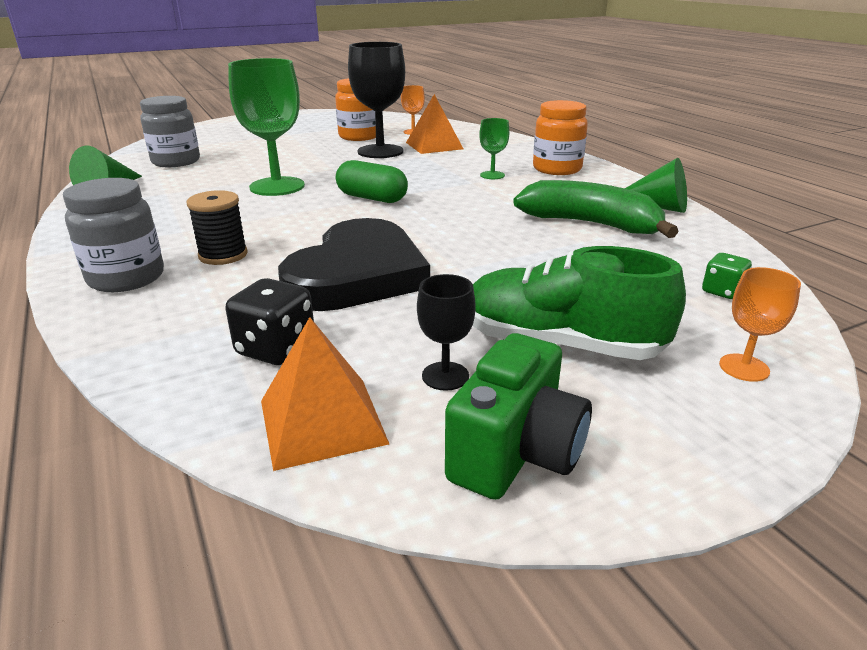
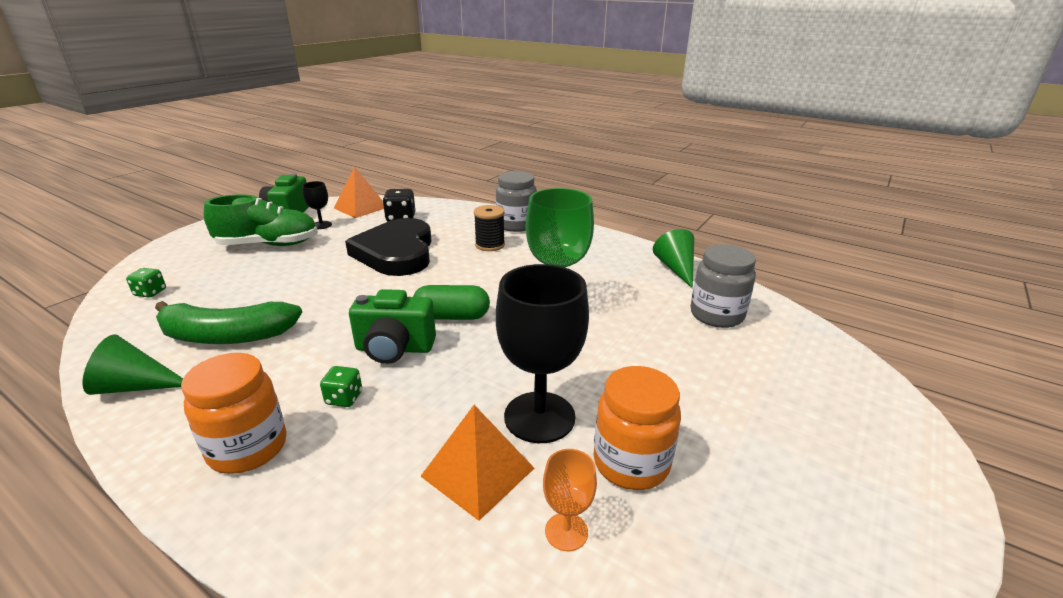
camera: 150 degrees right, 0 degrees up
green goblet [479,118,509,179] -> green dice [320,366,362,407]
orange goblet [719,267,801,382] -> none
none -> green camera [349,289,436,364]

